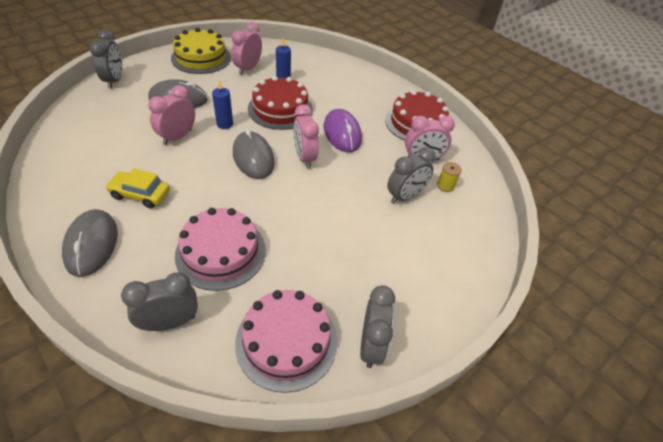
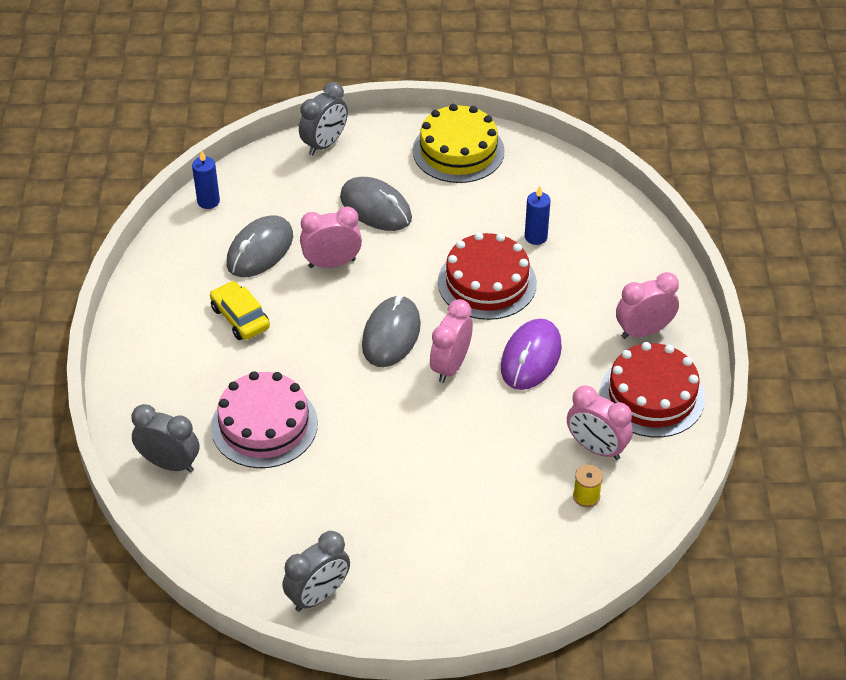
camera: 45 degrees right, 0 degrees up
grey mouse [62,209,118,277] -> grey mouse moved to [227,216,293,277]
blue candle [212,80,233,129] -> blue candle moved to [192,150,220,209]
pink clock [231,22,262,75] -> pink clock moved to [616,272,679,339]
pink cake [235,290,337,393] -> none
grey clock [387,147,436,204] -> none

